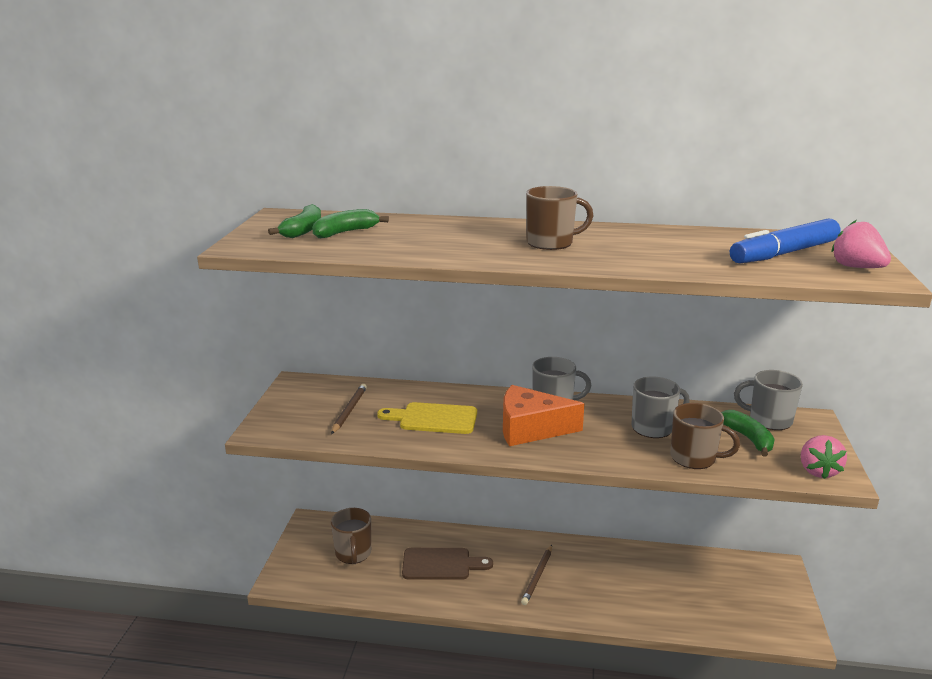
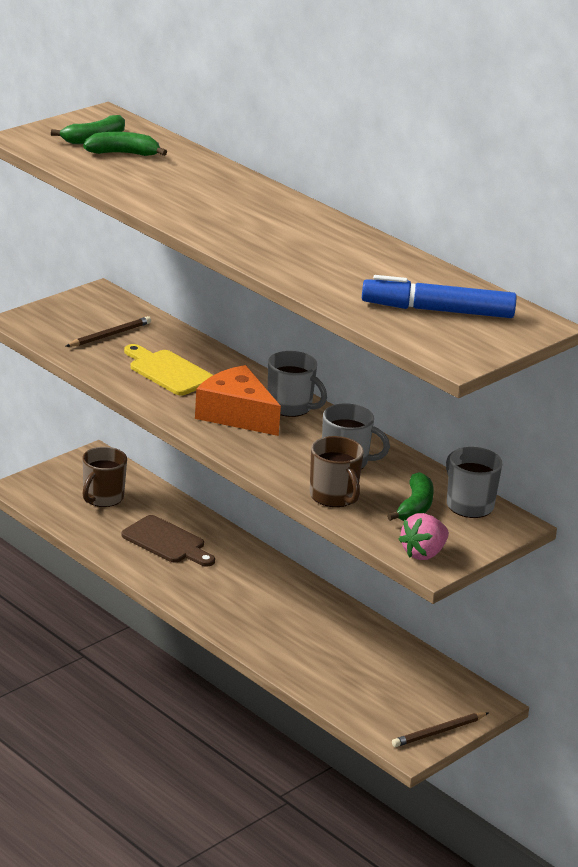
camera: 35 degrees right, 5 degrees up
brown pencil [521,545,552,605] -> brown pencil moved to [392,712,489,747]
brown mug [526,186,594,250] -> none
pink strawberry [832,220,891,268] -> none

